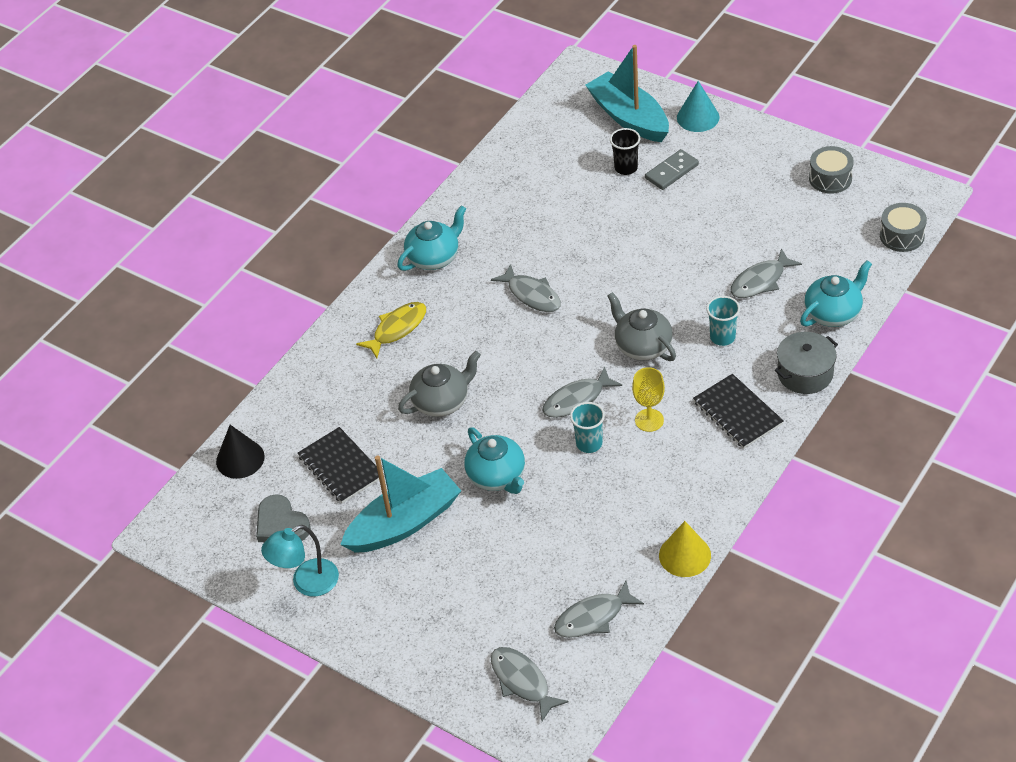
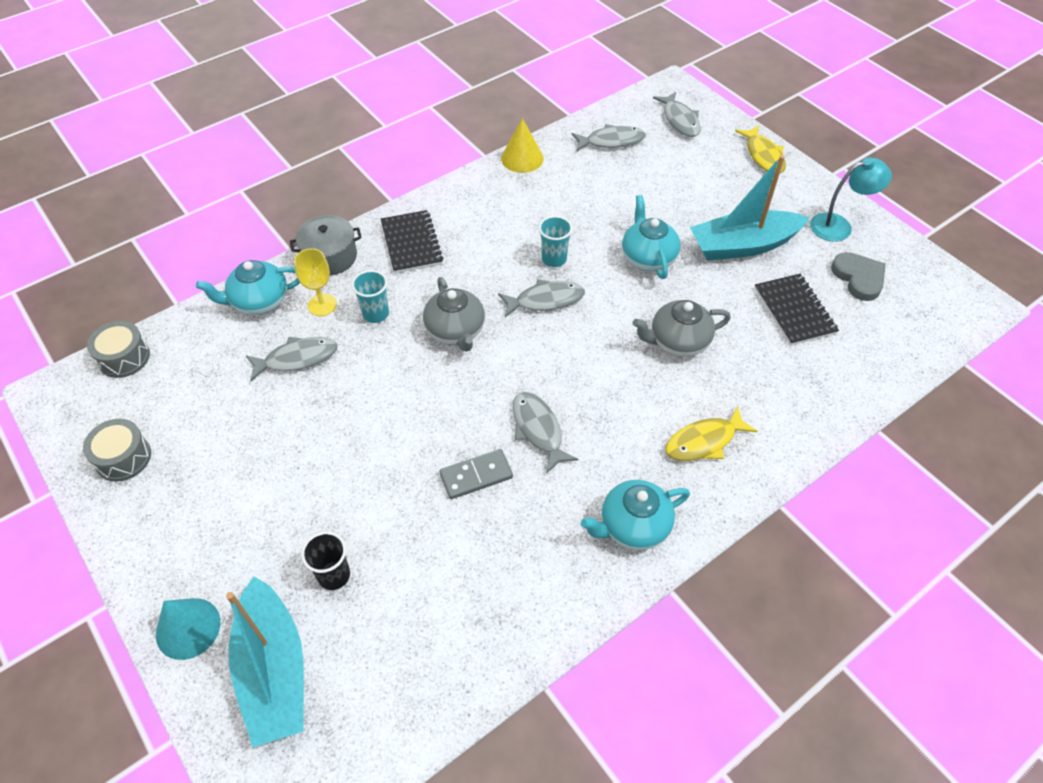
camera: 165 degrees left, 5 degrees up
black cone [216,425,265,479] -> none
yellow goblet [632,367,665,432] -> yellow goblet moved to [294,248,337,316]
grey domino [645,149,699,190] -> grey domino moved to [439,449,513,499]
none -> yellow fish [735,125,786,173]

